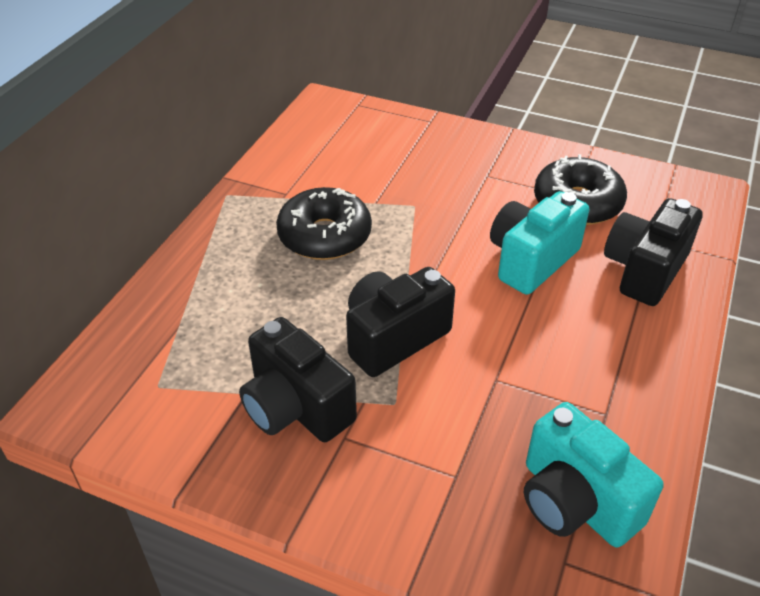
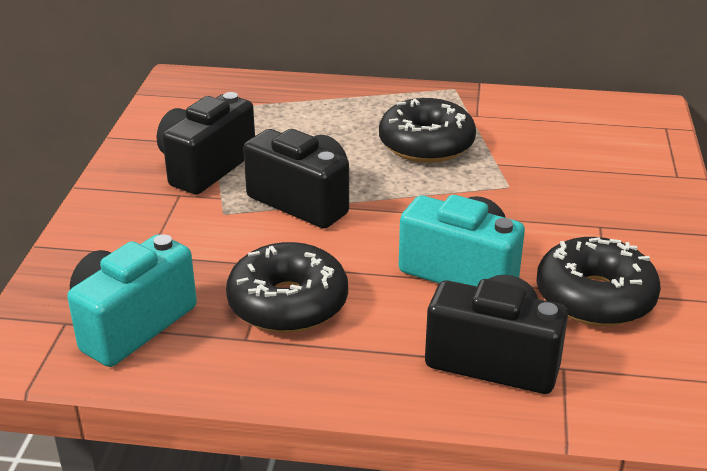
camera: 75 degrees right, 10 degrees down
none -> black donut [226,242,348,333]

